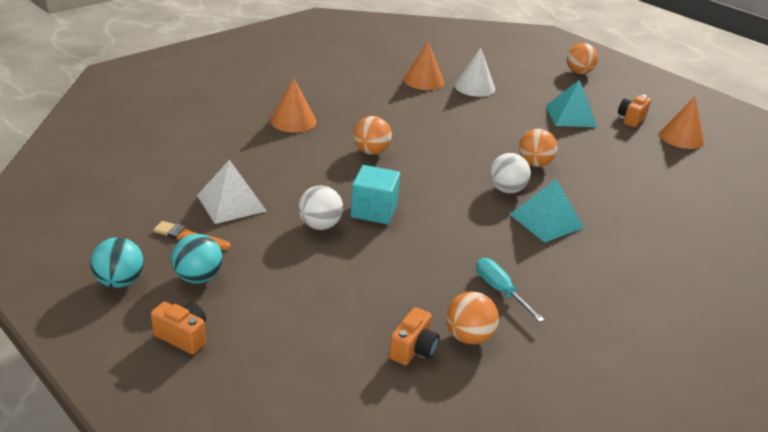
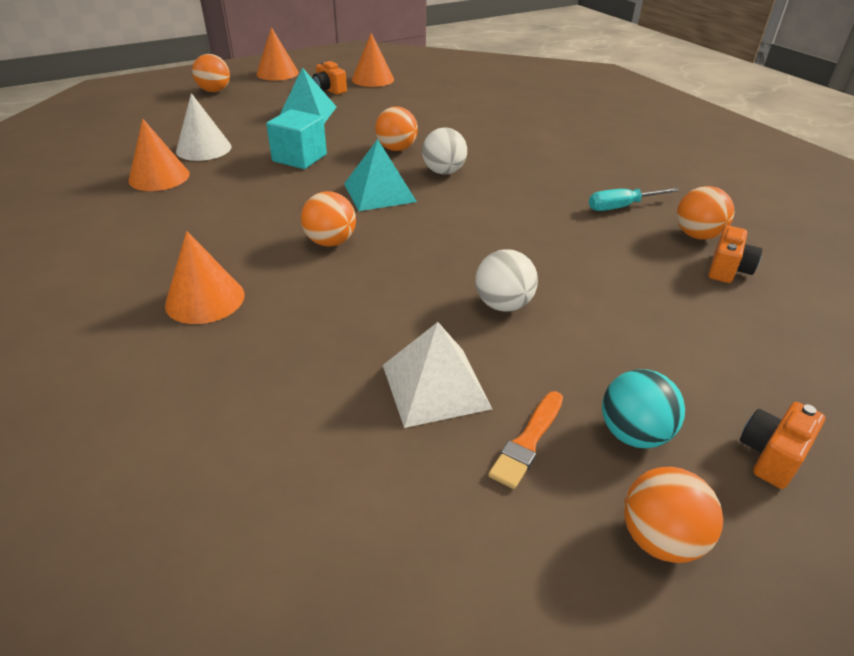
camera: 75 degrees left, 5 degrees up
turquoise ball [90,237,144,288] -> orange ball [624,467,723,563]
turquoise cube [351,165,400,225] -> turquoise cube moved to [266,109,327,169]
orange camera [389,307,440,365] -> orange camera turned 75 degrees clockwise [709,225,762,283]
turquoise pyramid [509,179,584,243] -> turquoise pyramid moved to [344,139,417,211]
none -> orange cone [256,27,299,81]

